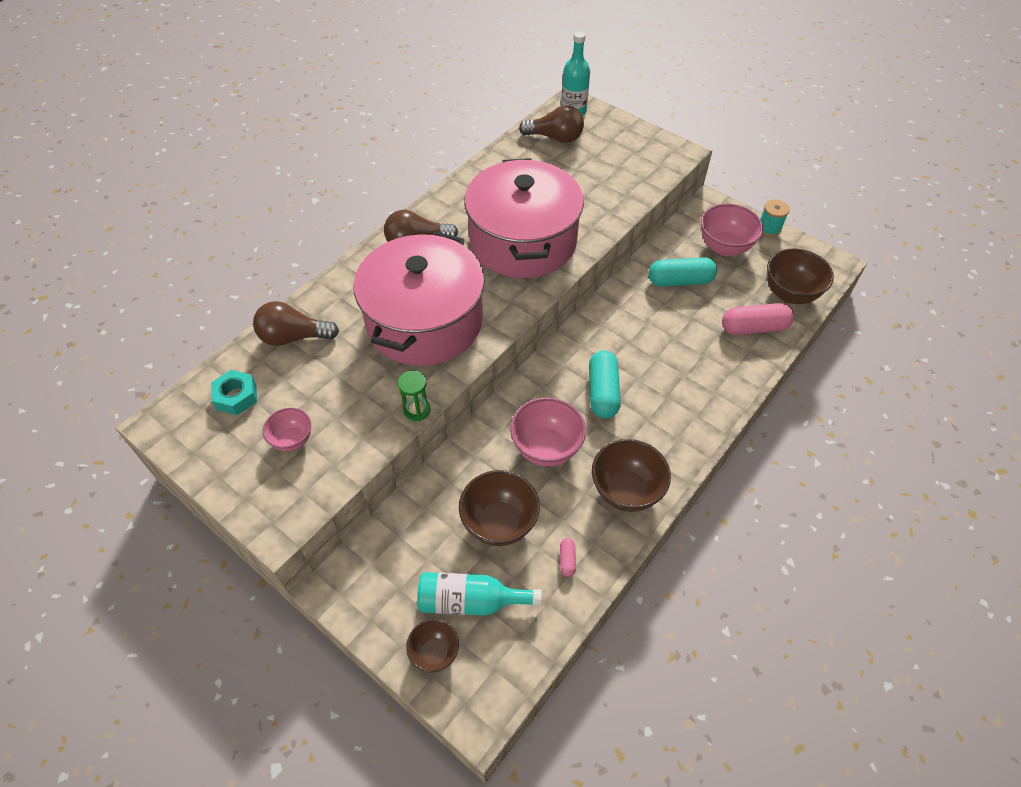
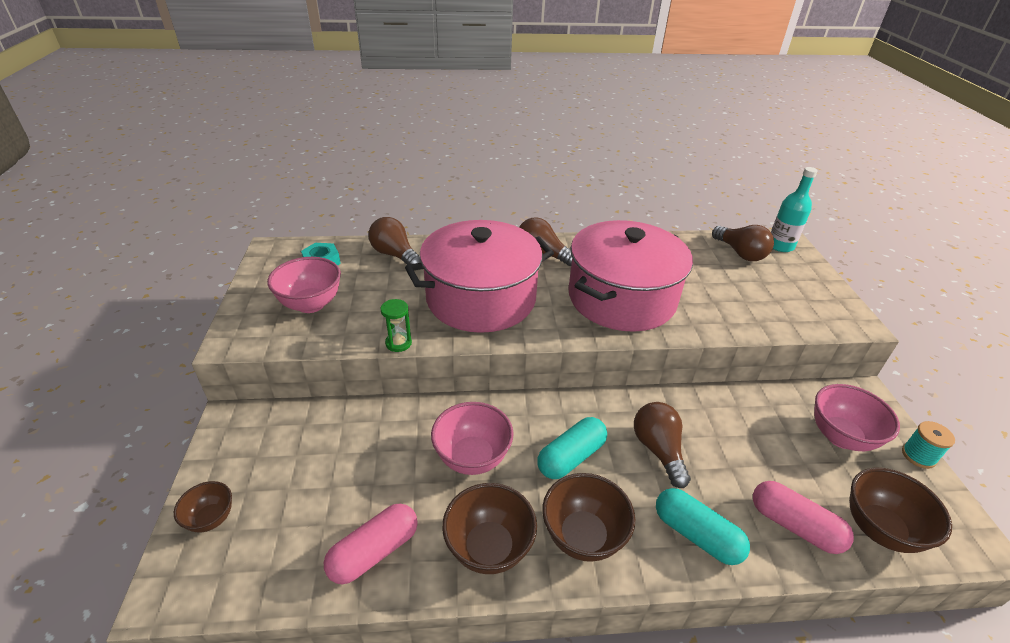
camera: 45 degrees right, 15 degrees down
pink bowl [263,408,311,451] -> pink bowl [267,257,341,313], size x1.68
turquoise bottle [417,572,542,616] -> none
brown bowl [459,470,540,546] -> brown bowl moved to [542,473,635,562]
pink capsule [560,538,576,577] -> pink capsule [324,503,418,584], size x2.21
turquoise capsule [648,257,717,287] -> turquoise capsule moved to [656,488,750,565]
none -> brown light bulb [634,402,691,488]

